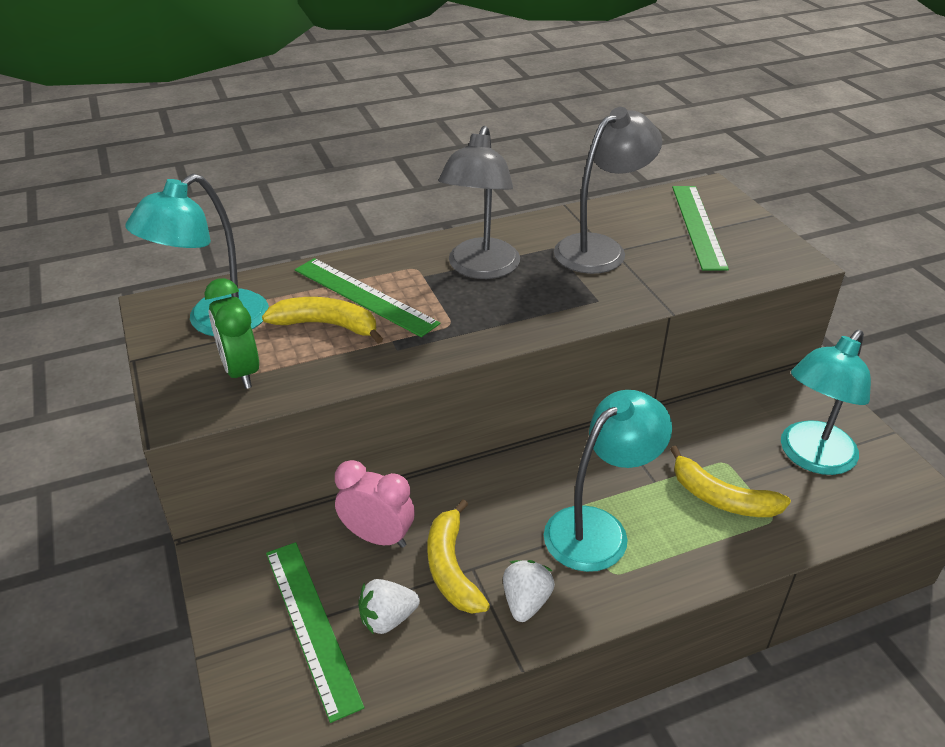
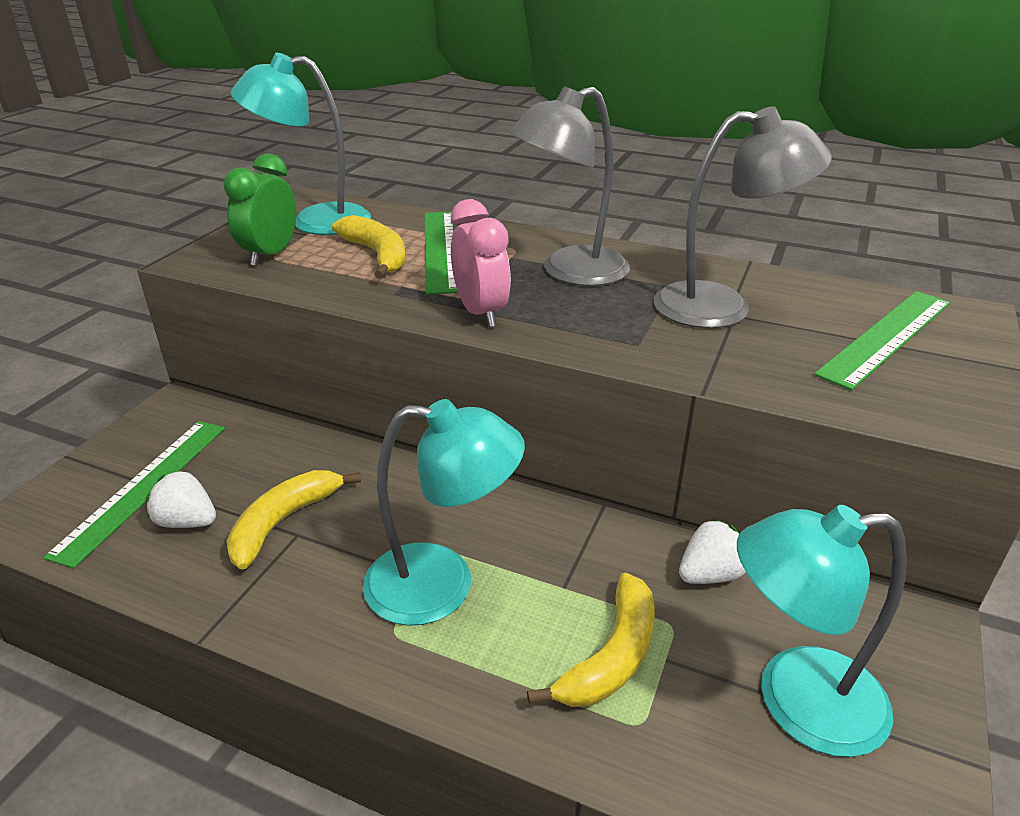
camera: 45 degrees right, 5 degrees down
pink clock [335,460,415,548] -> pink clock moved to [451,199,511,327]
white strawberry [503,560,555,622] -> white strawberry moved to [679,518,746,584]
yellow banana [670,446,791,517] -> yellow banana turned 135 degrees counterclockwise [527,572,655,707]

